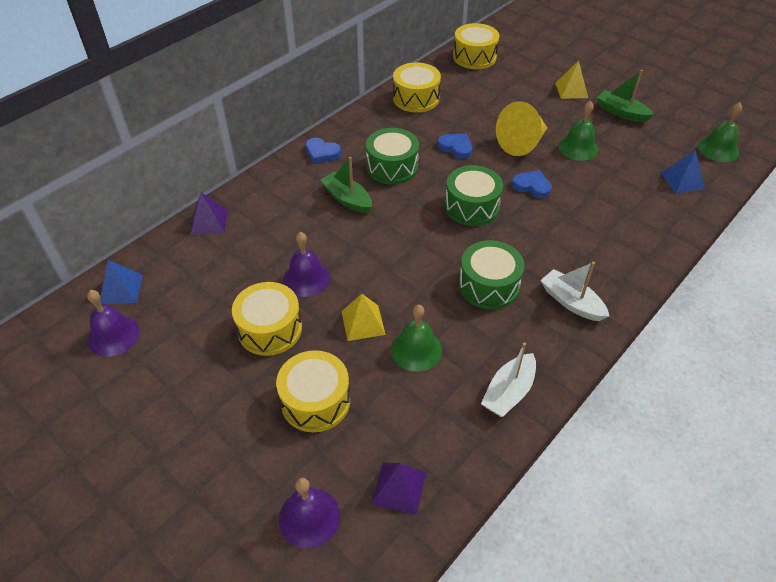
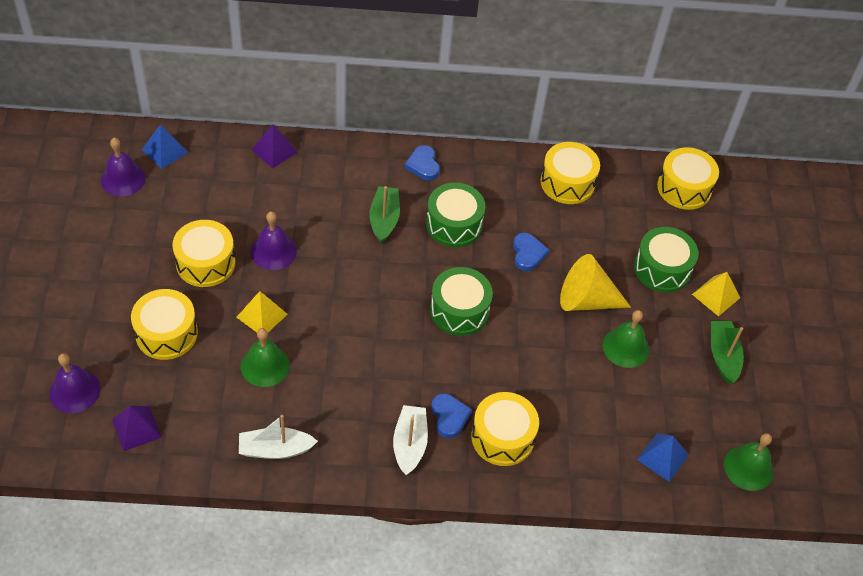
camera: 45 degrees right, 5 degrees up
green drum [459,240,525,309] -> green drum moved to [634,227,699,293]
blue heart [512,170,552,198] -> blue heart moved to [432,393,472,438]
none -> yellow drum [471,392,539,466]

